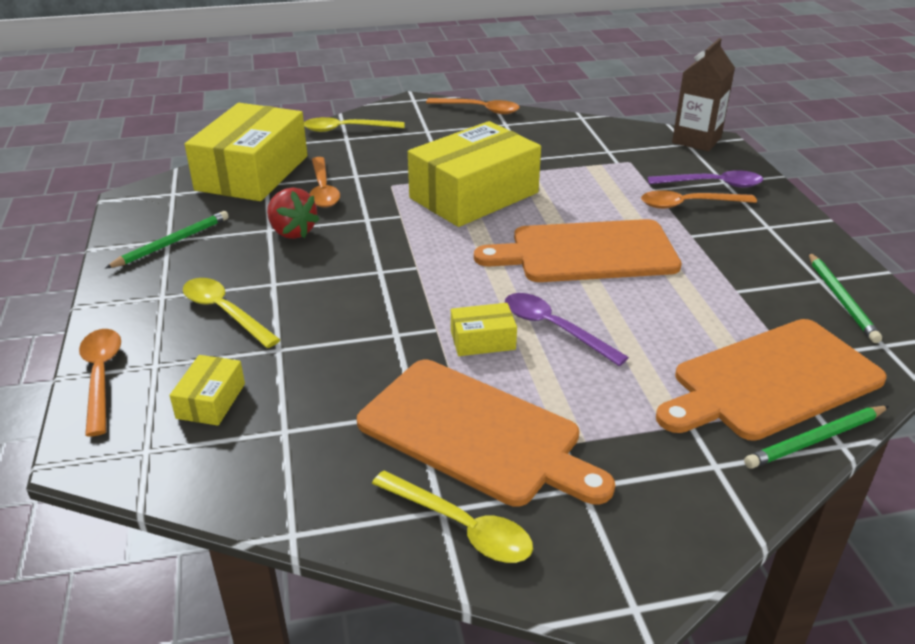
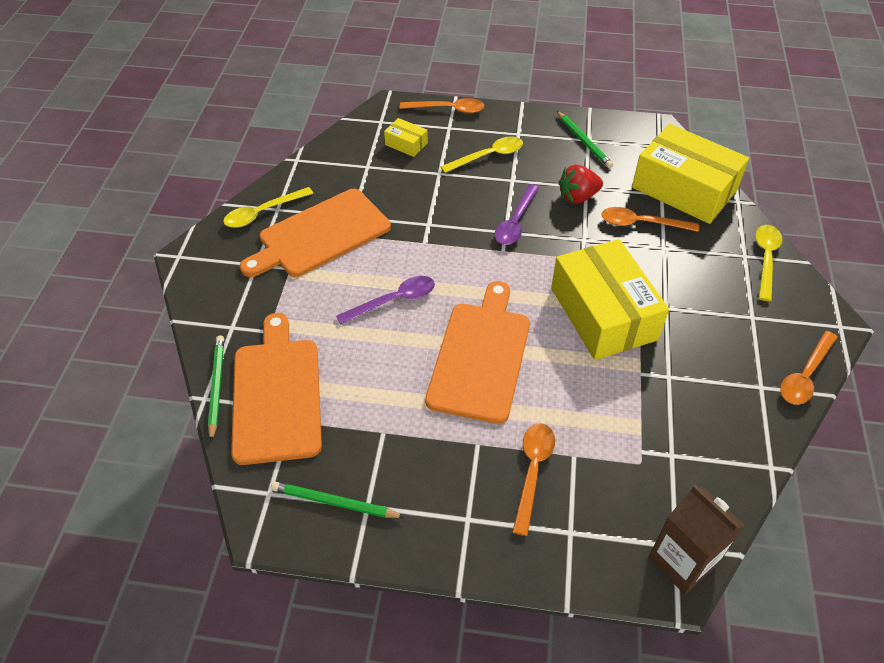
camera: 110 degrees right, 15 degrees up
yellow box [451,303,517,356] -> none
purple spoon [648,170,763,188] -> purple spoon moved to [495,184,539,245]

